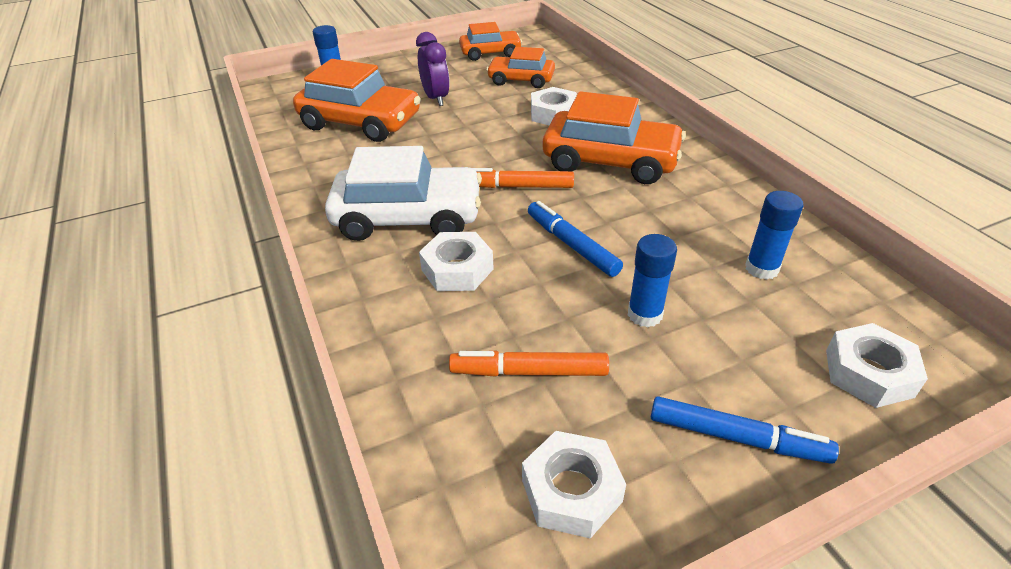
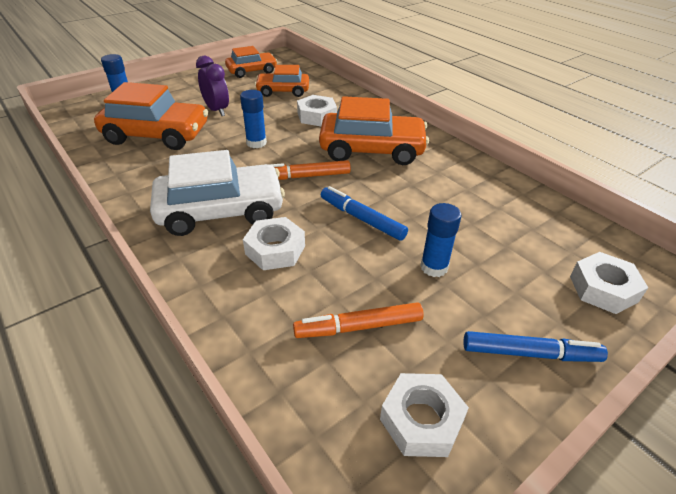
camera: 15 degrees left, 0 degrees up
blue glue stick [745,191,803,280] -> blue glue stick moved to [240,90,267,148]

